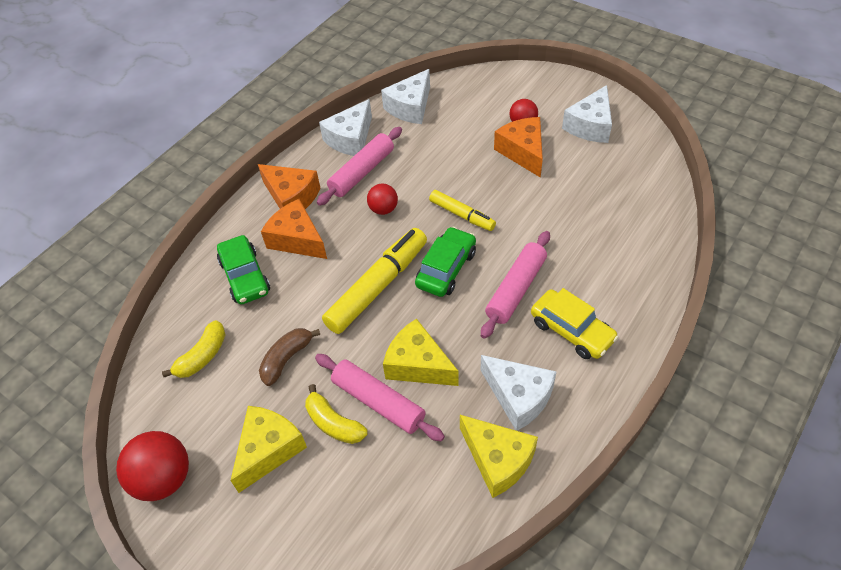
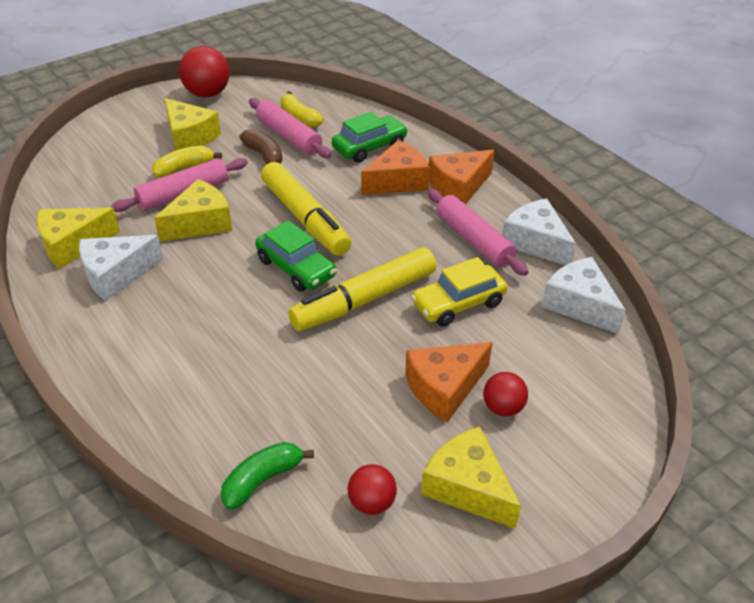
camera: 105 degrees right, 10 degrees down
green car [217,235,270,304] -> green car turned 150 degrees clockwise [332,112,408,163]
red ball [367,184,398,215] -> red ball moved to [348,464,397,515]
yellow marker [429,190,496,231] -> yellow marker [288,247,436,331], size x1.75
pink rolling pin [481,231,550,339] -> pink rolling pin moved to [249,98,331,158]
orange cheese [494,117,543,178] -> orange cheese turned 150 degrees clockwise [405,342,493,422]
yellow car [531,288,619,359] -> yellow car moved to [411,257,508,327]
white cheese [562,85,612,143] -> yellow cheese [421,426,521,529]
none -> green banana [221,442,314,510]

